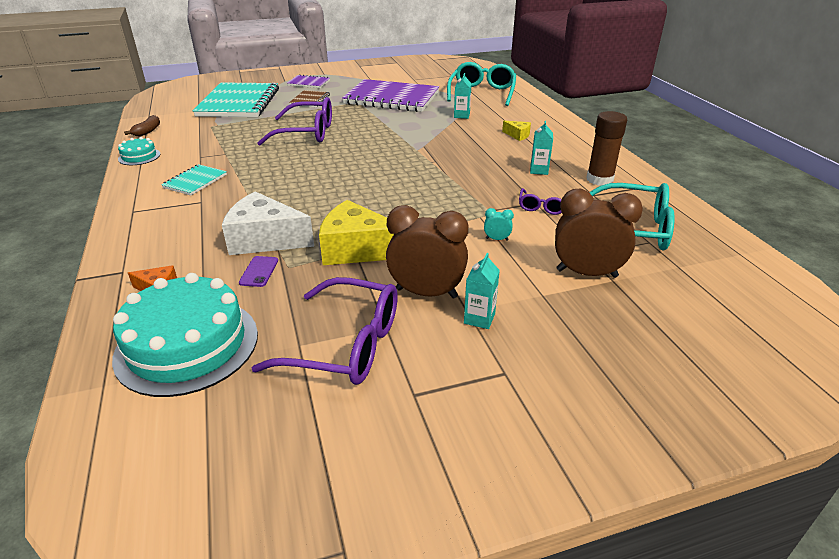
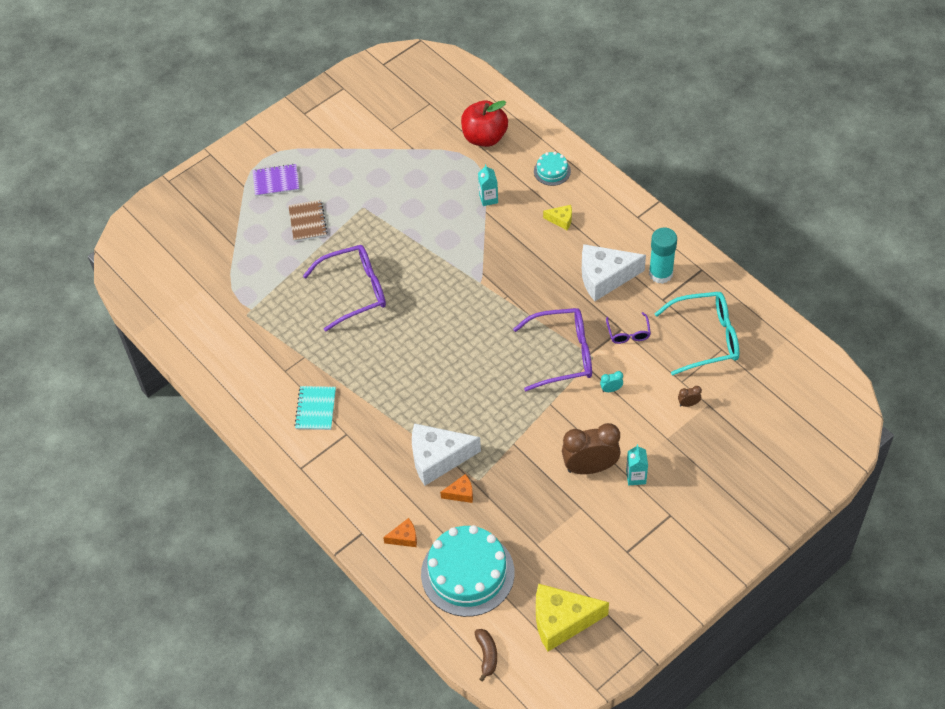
camera: 20 degrees left, 20 degrees up
turquoise cake [118,137,160,165] -> turquoise cake moved to [534,152,571,186]
brown banana [124,115,160,136] -> brown banana moved to [475,629,497,682]
turquoise notebook [193,82,279,117] -> none
purple phone [239,256,278,287] -> orange cheese [440,474,473,503]
purple glasses [252,277,398,385] -> purple glasses moved to [513,308,592,392]
yellow cheese [319,200,394,265] -> yellow cheese moved to [536,584,609,651]
purple notebook [342,79,439,112] -> none
turquoise glasses [447,62,516,106] -> red apple [461,100,508,147]
turquoise carton [530,121,553,175] -> white cheese [582,244,646,301]
brown clock [555,189,643,278] -> brown clock [678,386,702,407], size x0.41
brown glue stick [586,111,627,186] -> turquoise glue stick [649,228,677,284]

